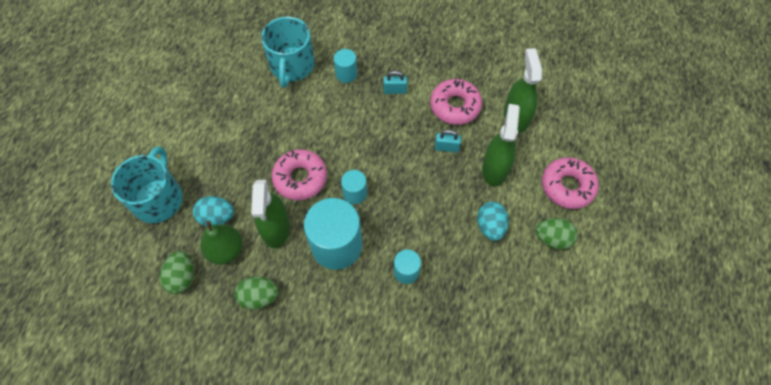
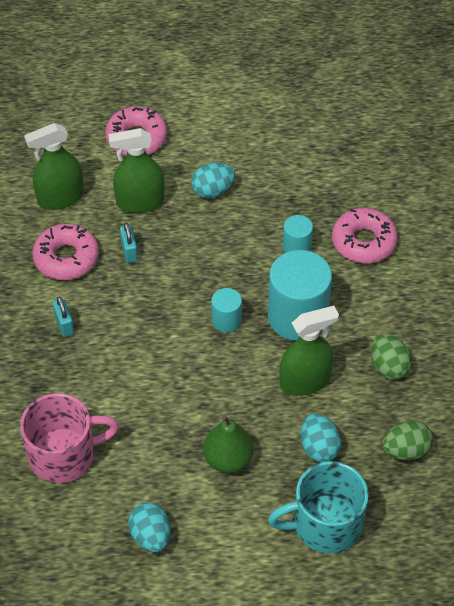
camera: 110 degrees left, 10 degrees down
green pear [201,221,242,264] -> green pear moved to [203,415,254,473]
turquoise mug [261,17,315,88] -> pink mug [20,393,119,483]
pink donut [272,149,327,200] -> pink donut moved to [332,208,398,263]
turquoise cylinder [334,49,357,83] -> none
green egg [535,218,578,250] -> none
none -> turquoise egg [128,502,171,553]

